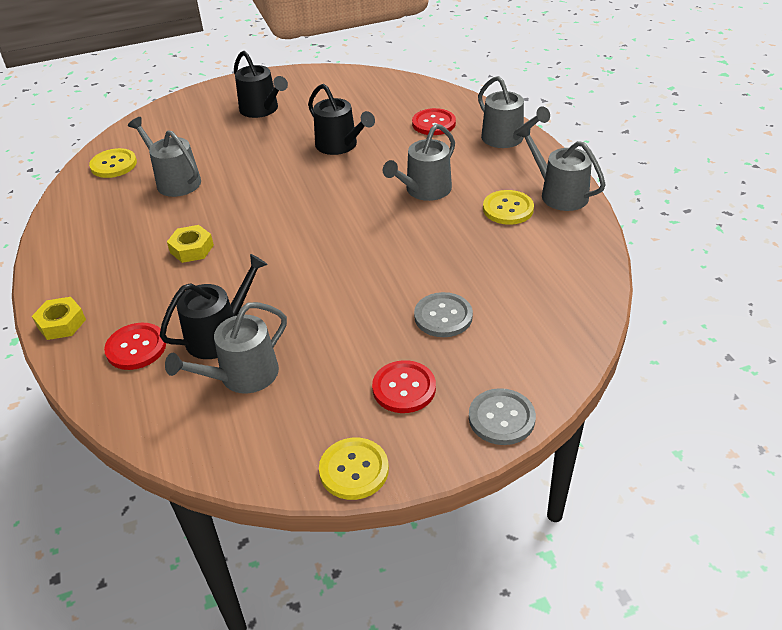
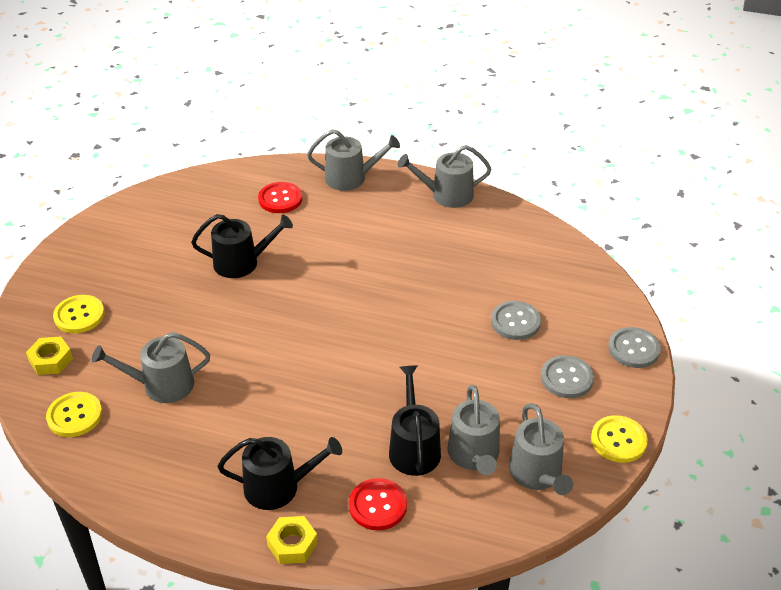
camera: 55 degrees left, 0 degrees up
yellow nut [167,225,214,263] -> yellow nut moved to [26,336,73,375]
black watering can [234,51,288,118] -> black watering can moved to [217,437,342,510]
red button [372,360,436,413] -> grey button [541,355,594,398]
grey watering can [383,124,455,201] -> grey watering can moved to [509,403,573,495]
yellow button [483,190,534,225] -> yellow button moved to [53,295,105,333]

